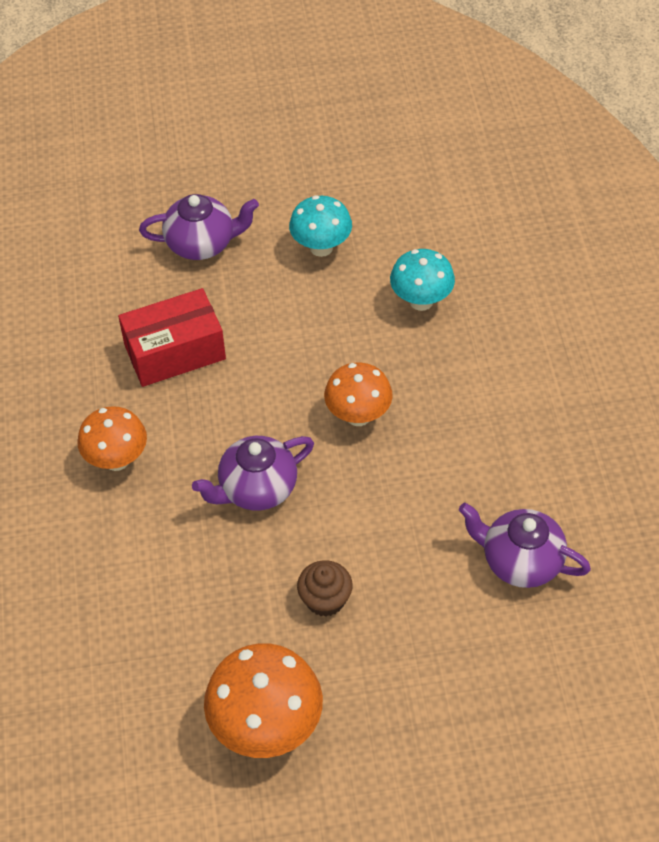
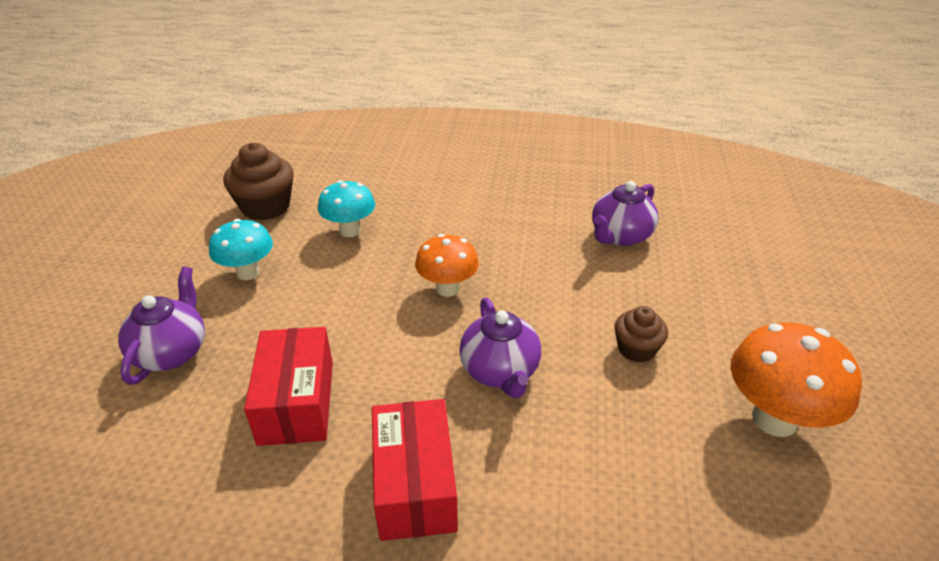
camera: 75 degrees left, 15 degrees down
orange mushroom [77,406,147,471] -> red box [372,399,458,541]
none -> brown cupcake [223,143,294,221]

